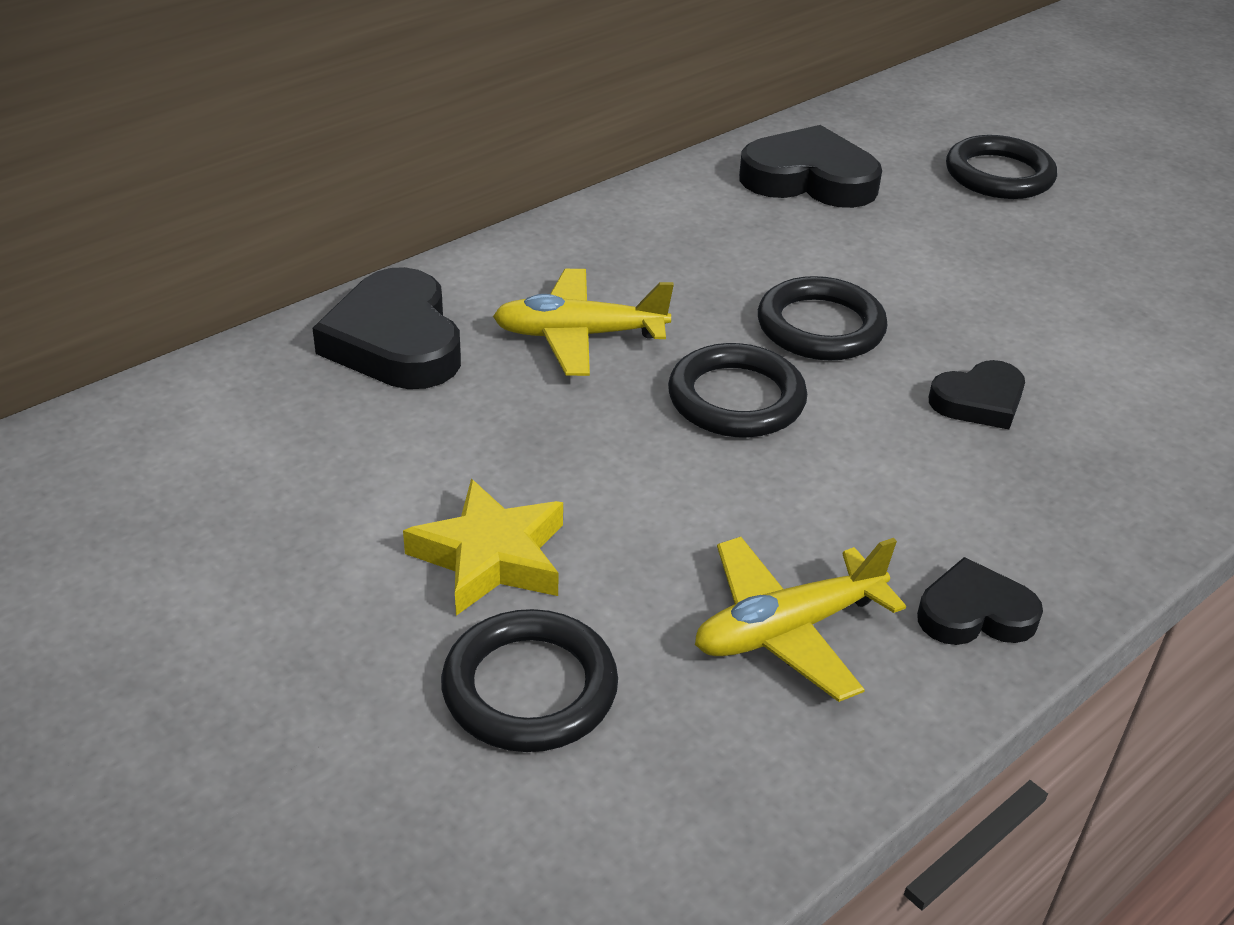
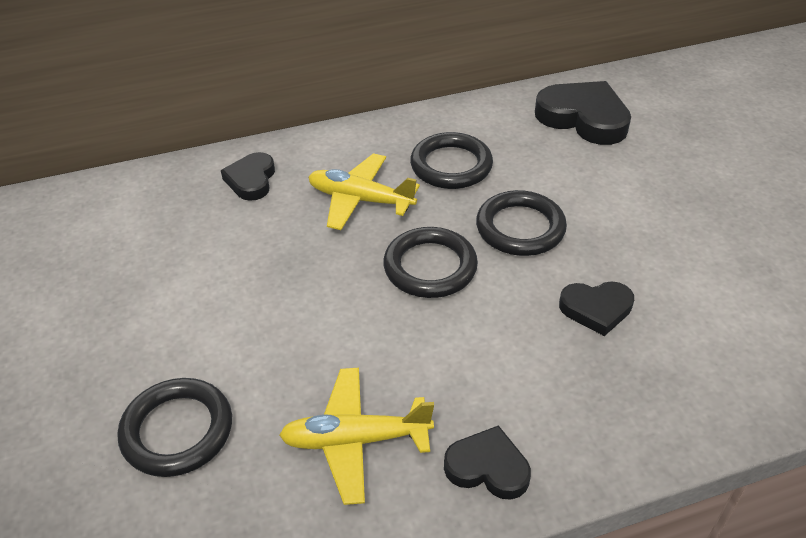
camera: 25 degrees right, 5 degrees up
black heart [312,267,461,389] -> black heart [221,152,275,201], size x0.59
yellow star [403,479,563,616] -> none
black ring [946,135,1057,199] -> black ring moved to [410,132,493,189]

